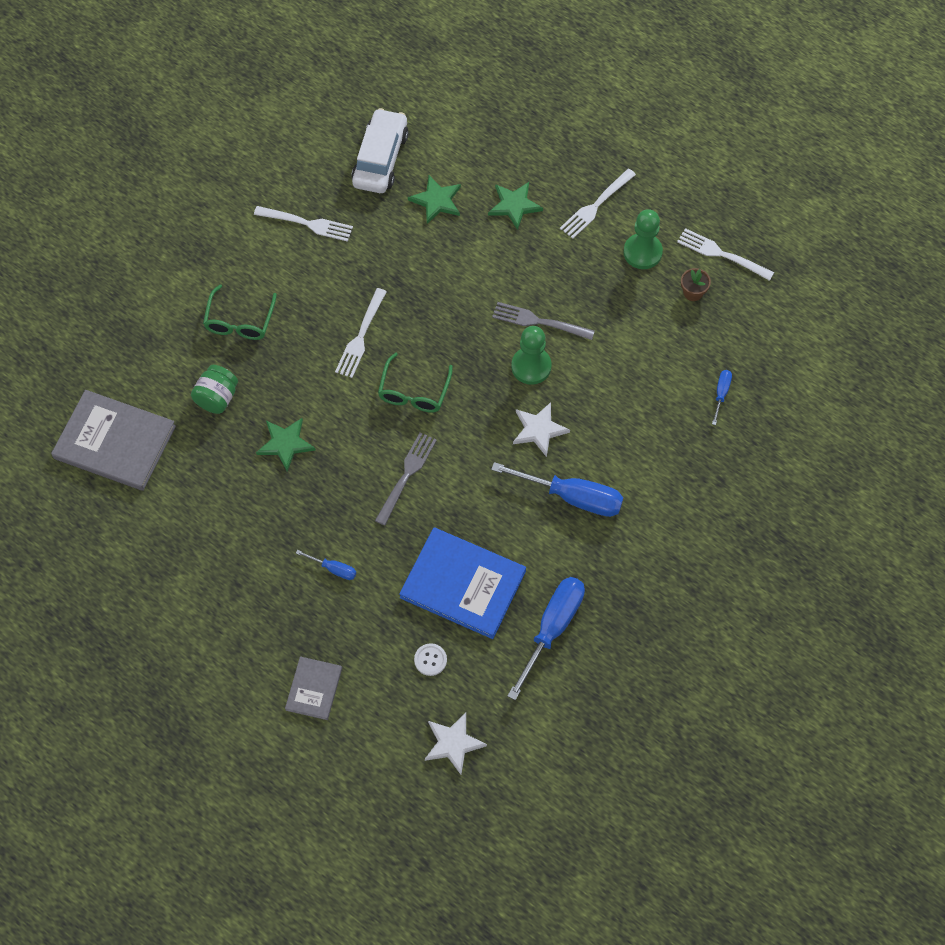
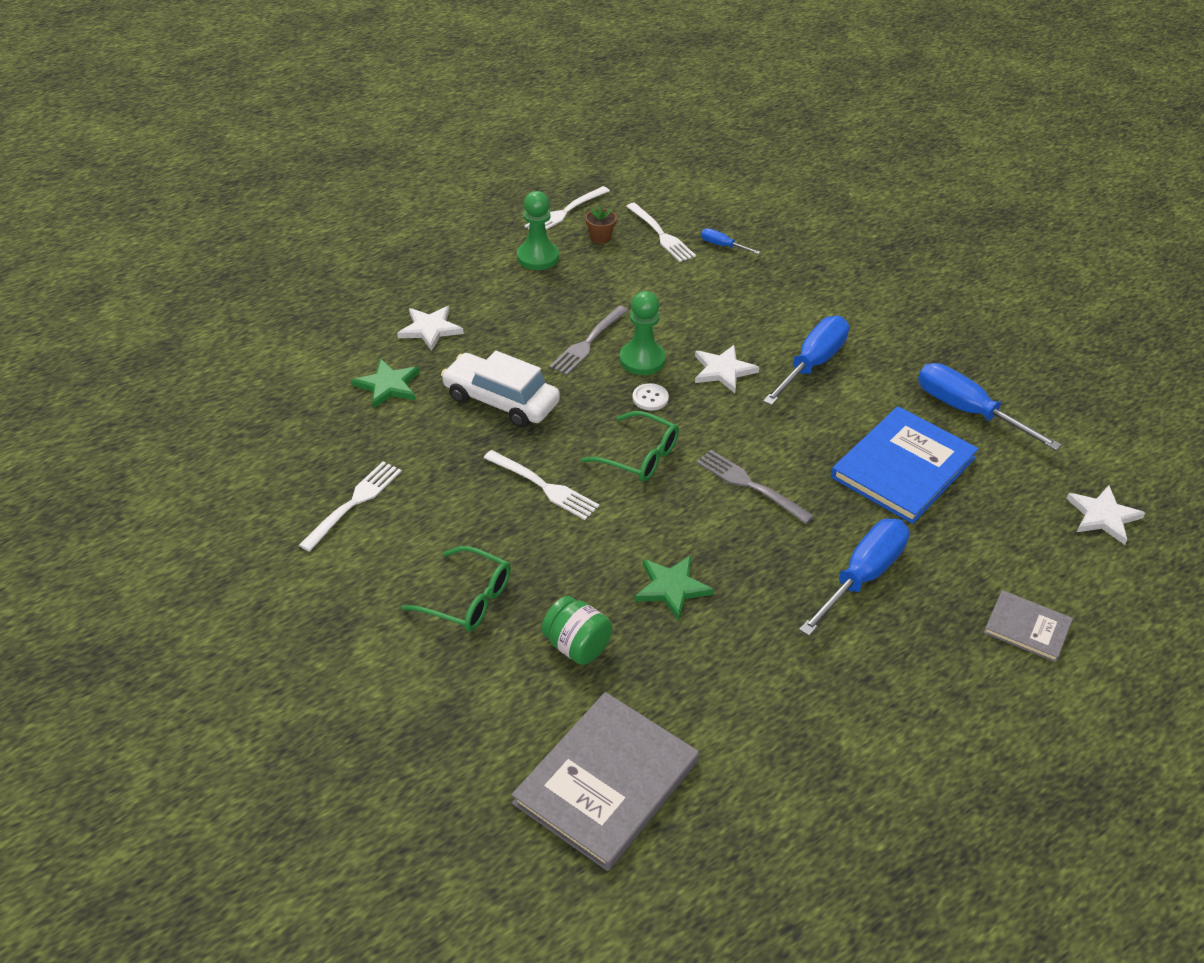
camera: 75 degrees left, 20 degrees down
blue screwdriver [296,550,356,580] -> blue screwdriver [799,519,909,636], size x2.12
white car [352,108,409,193] -> white car moved to [441,351,560,428]
white button [414,643,447,676] -> white button moved to [632,383,669,411]
green star [488,182,543,230] -> white star [397,306,464,351]
white fork [560,169,636,239] -> white fork moved to [626,203,696,262]

